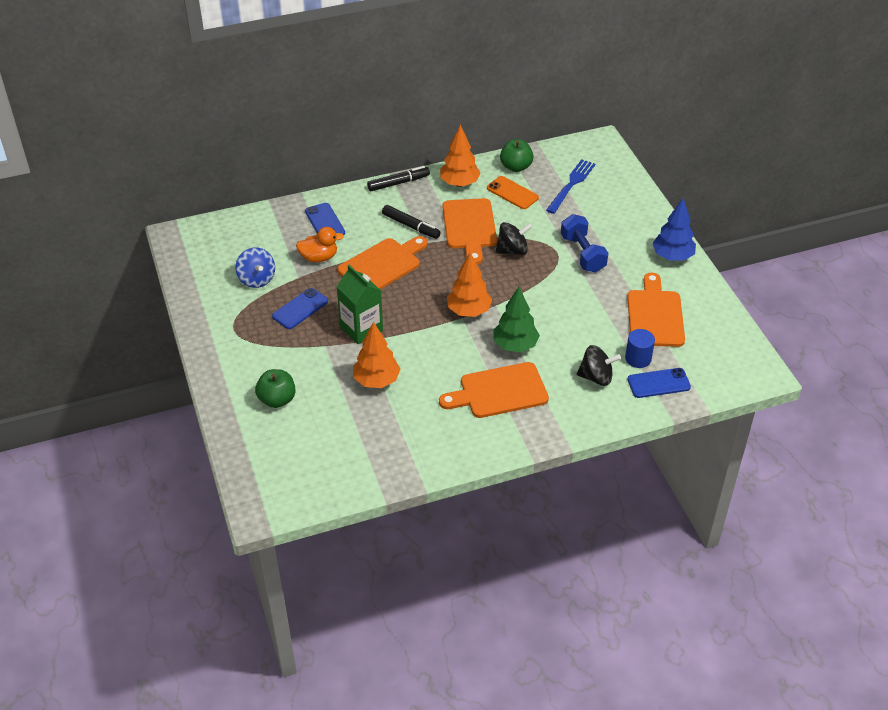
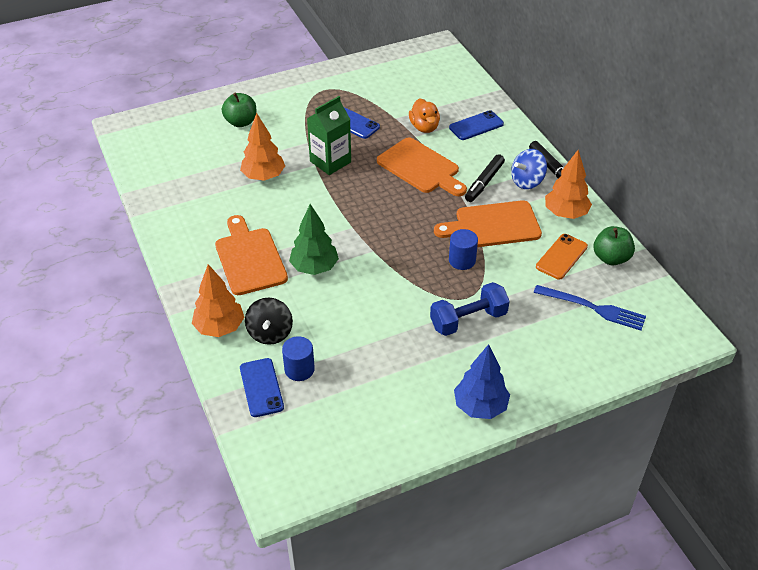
camera: 85 degrees right, 0 degrees up
blue spinning top [236,247,275,288] -> blue spinning top moved to [511,149,547,189]
orange tree [447,252,492,317] -> orange tree moved to [192,264,245,337]
black spinning top [495,222,533,255] -> blue cylinder [449,229,478,270]
orange cutting board [627,272,685,347] -> none

